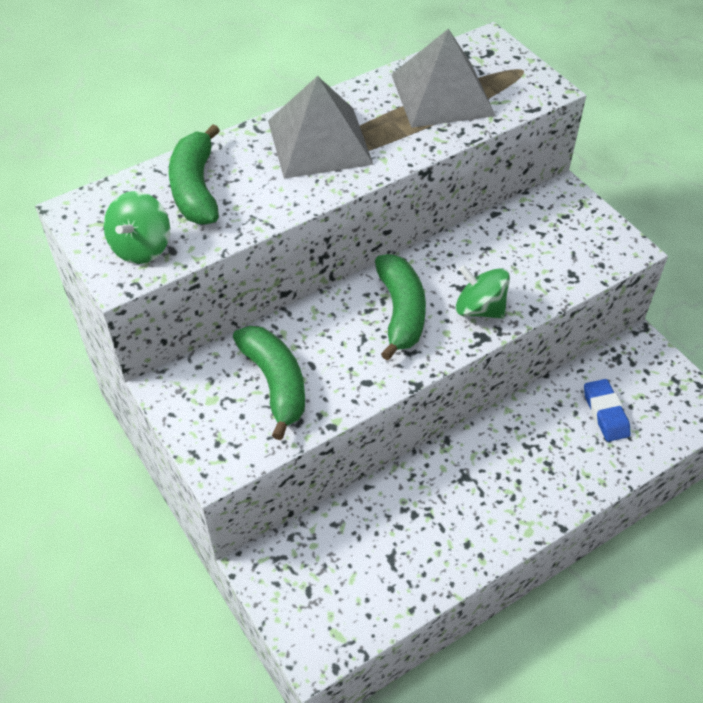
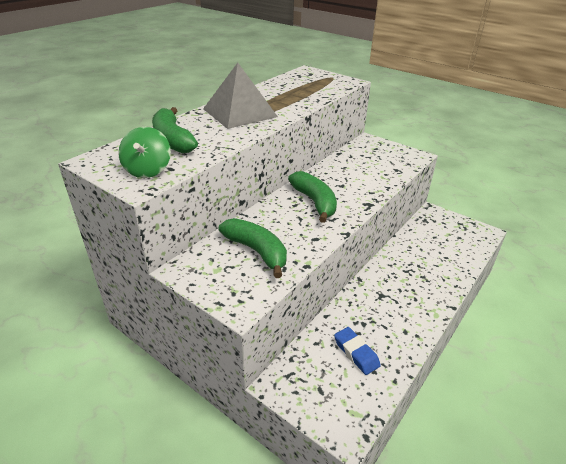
camera: 20 degrees left, 15 degrees down
grey pyramid [391,29,496,128] -> none
green spinning top [456,265,510,319] -> none
blue eraser [584,379,631,442] -> blue eraser moved to [334,327,381,375]

